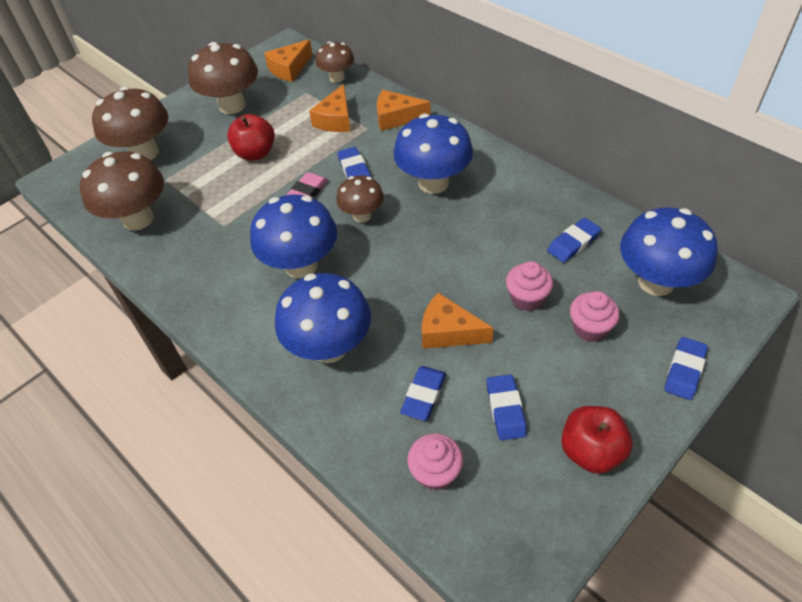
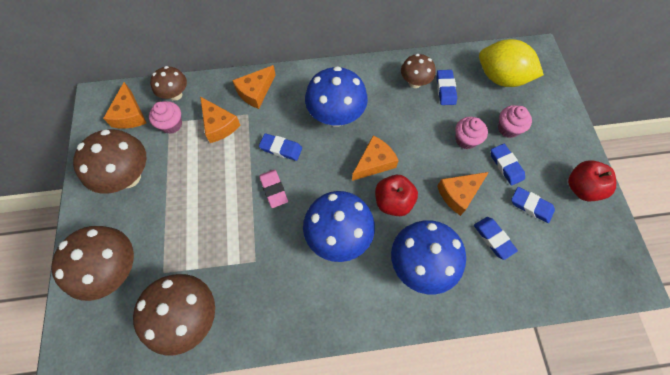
camera: 55 degrees left, 15 degrees up
red apple [227,114,275,161] -> red apple moved to [375,175,418,216]
brown mushroom [336,176,384,223] -> brown mushroom moved to [401,54,435,88]
pink cupcake [407,433,463,490] -> pink cupcake moved to [149,101,182,134]
blue mushroom [620,207,718,296] -> yellow lemon [479,39,544,87]
blue eraser [664,337,708,400] -> blue eraser moved to [491,144,525,186]
none -> orange cheese [352,136,399,181]

